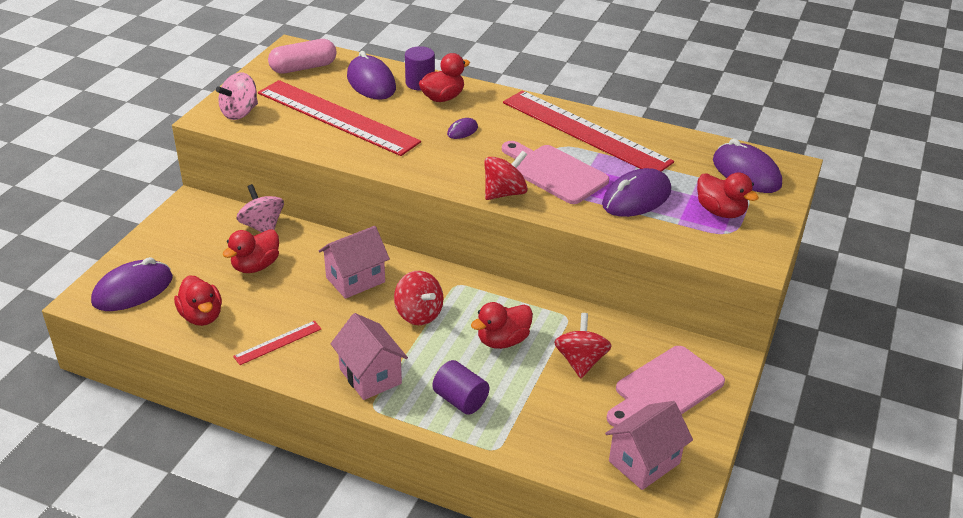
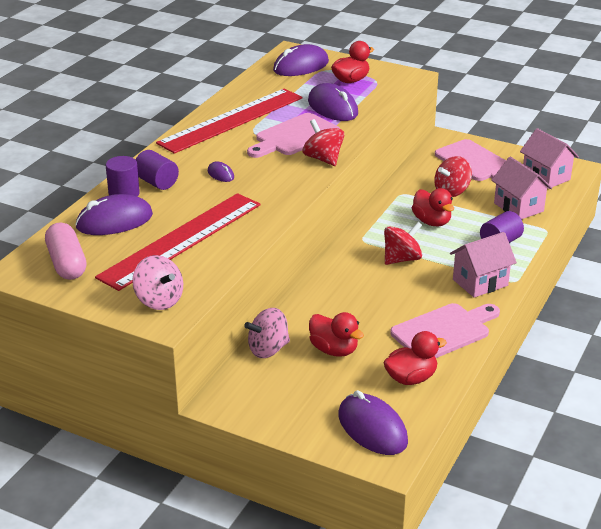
camera: 85 degrees left, 5 degrees down
red ruler [233,321,321,365] -> pink cutting board [390,303,500,358]
pink house [319,226,390,299] -> pink house moved to [491,156,552,219]
red duck [419,53,470,102] -> purple cylinder [135,150,179,190]
red spinning top [554,313,612,378] -> red spinning top turned 45 degrees counterclockwise [434,156,472,197]

